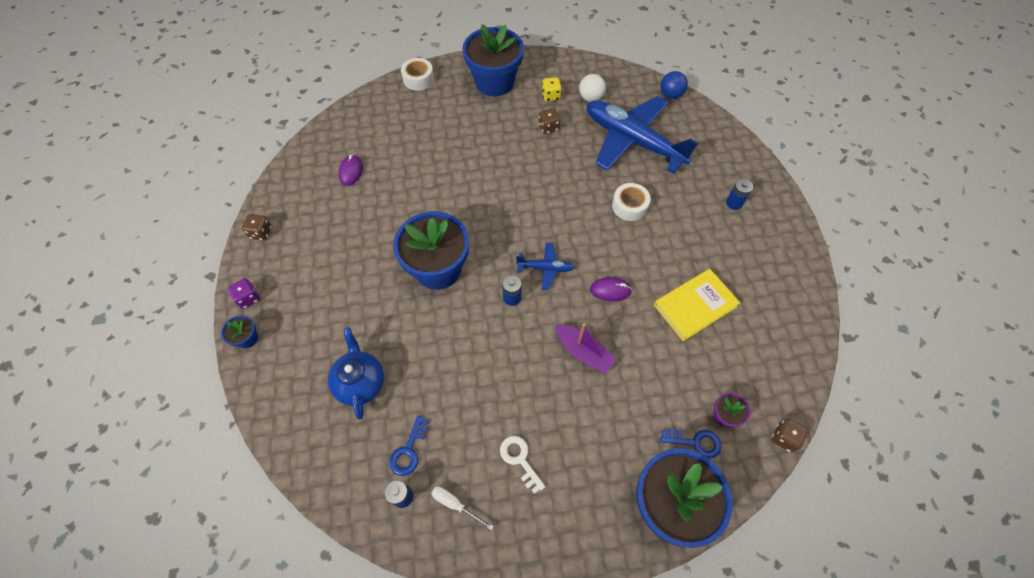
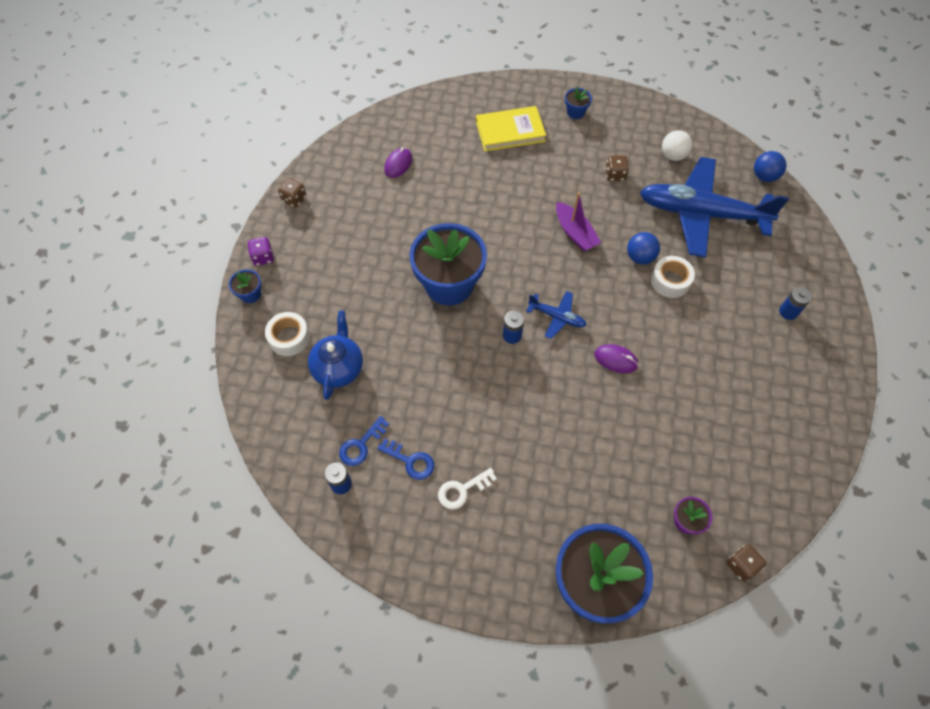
camera: 20 degrees right, 0 degrees up
white tape [401,58,434,91] -> white tape moved to [265,312,310,356]
white screwdriver [431,486,494,530] -> none
blue flower pot [462,24,524,97] -> blue flower pot [565,87,592,119], size x0.42
white key [500,436,545,494] -> white key turned 105 degrees counterclockwise [438,468,497,510]
yellow dice [542,77,562,101] -> none
purple boat [555,324,617,374] -> purple boat moved to [556,192,601,251]
blue plane [587,96,698,174] -> blue plane turned 45 degrees counterclockwise [640,157,789,258]
yellow book [654,269,740,341] -> yellow book moved to [476,106,546,151]
blue key [660,428,722,459] -> blue key moved to [377,439,434,480]
none -> blue ball [627,232,660,264]

